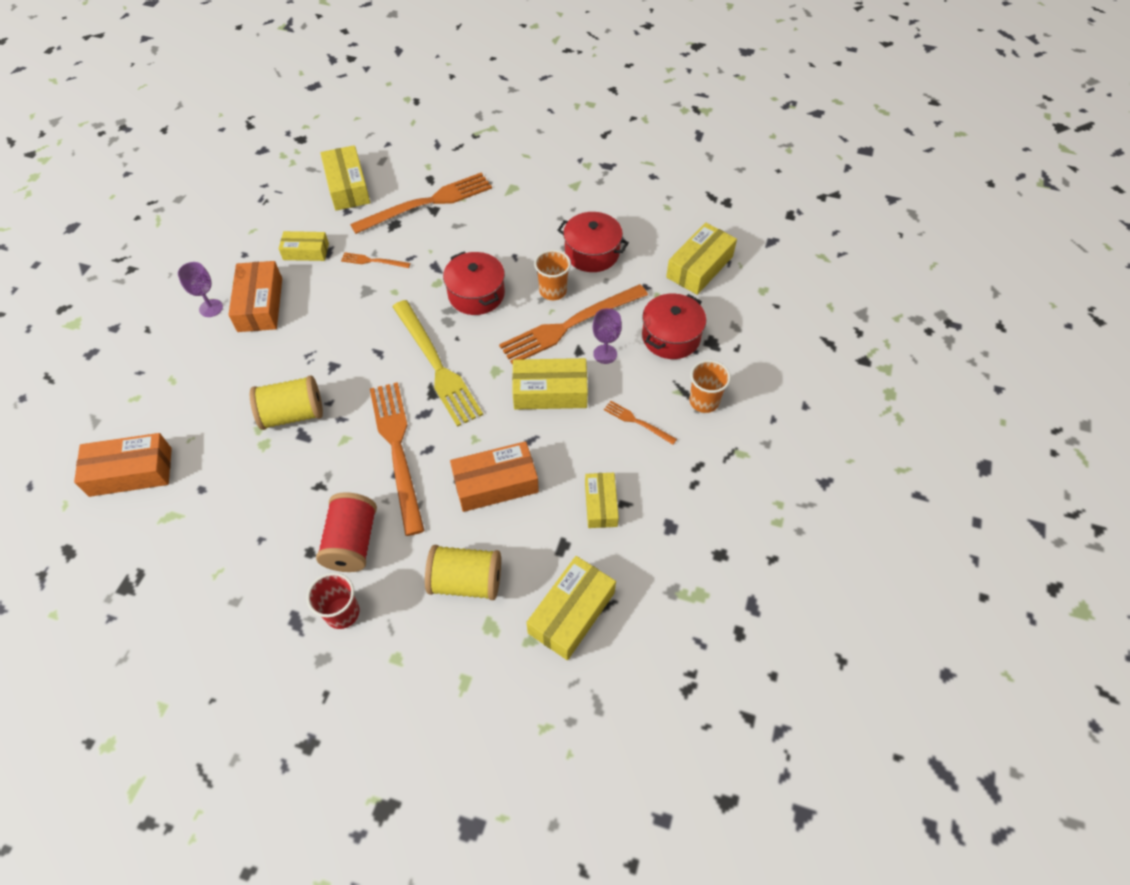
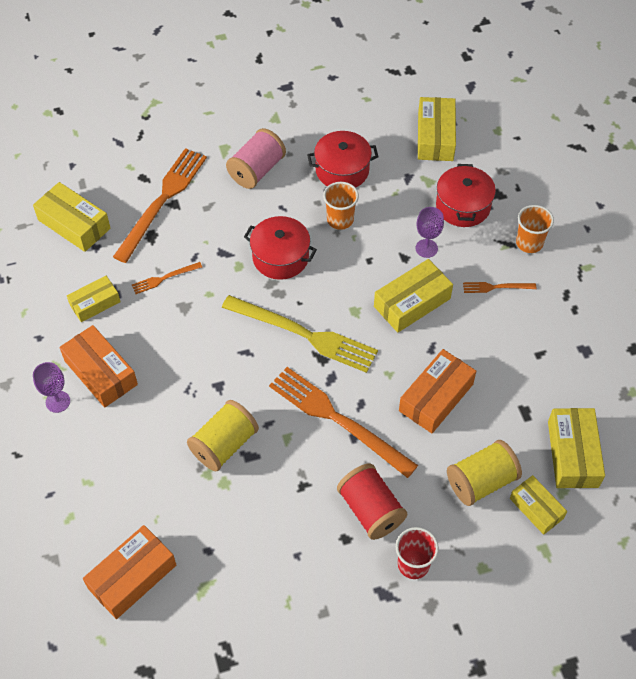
camera: 35 degrees left, 0 degrees up
orange fork [499,284,648,365] -> none
yellow box [585,473,619,528] -> yellow box moved to [510,475,567,535]
none -> pink spool [226,128,286,189]

